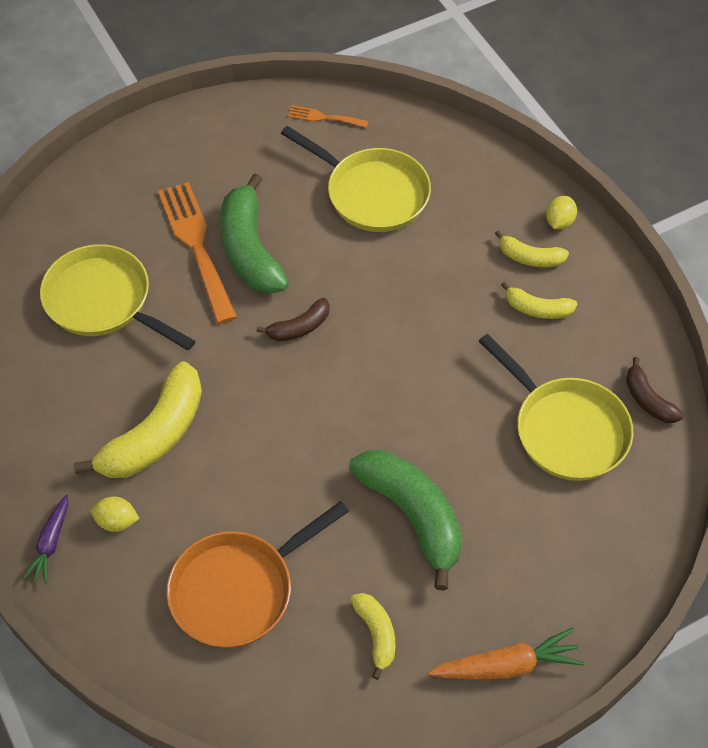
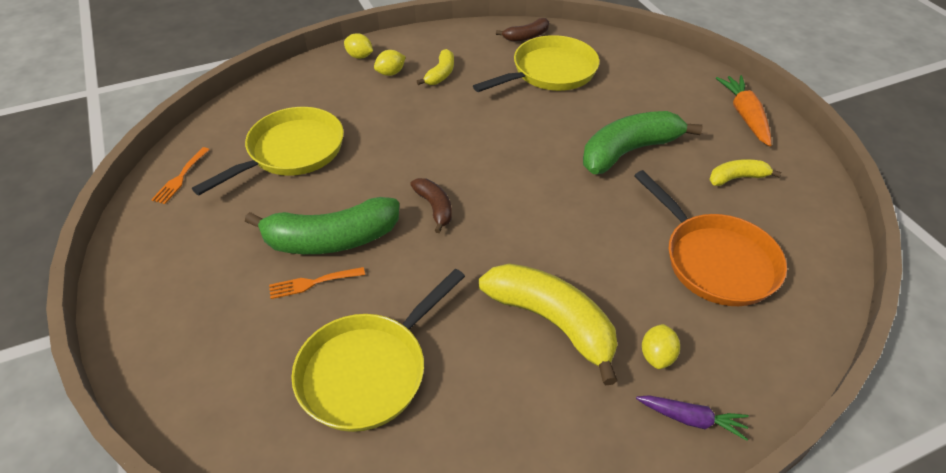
camera: 85 degrees left, 10 degrees down
orange fork [158,182,237,324] -> orange fork [269,267,365,299], size x0.48
yellow banana [495,230,569,267] -> yellow lemon [374,50,406,76]

